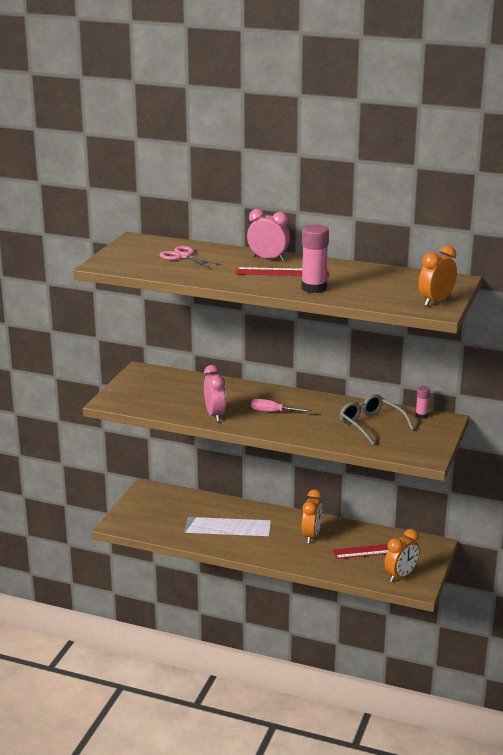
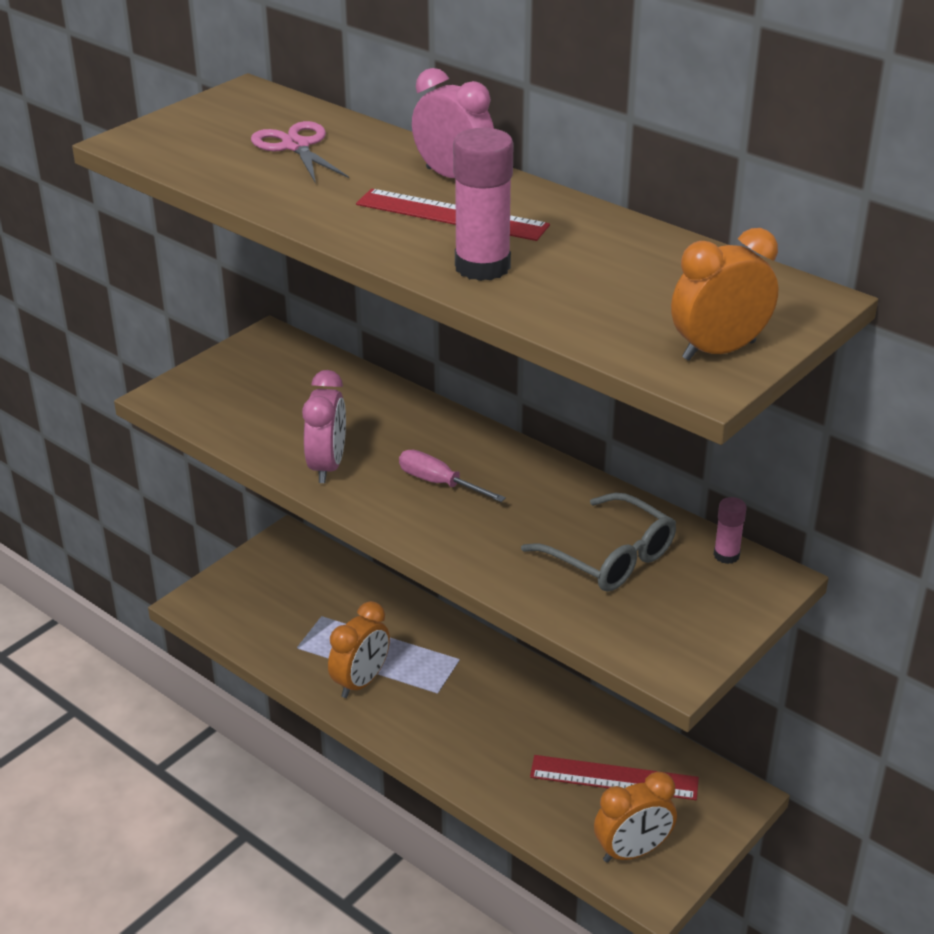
camera: 20 degrees right, 10 degrees up
orange clock [302,489,322,543] -> orange clock moved to [328,601,390,698]
grey glasses [340,394,414,445] -> grey glasses turned 150 degrees clockwise [521,493,676,592]

